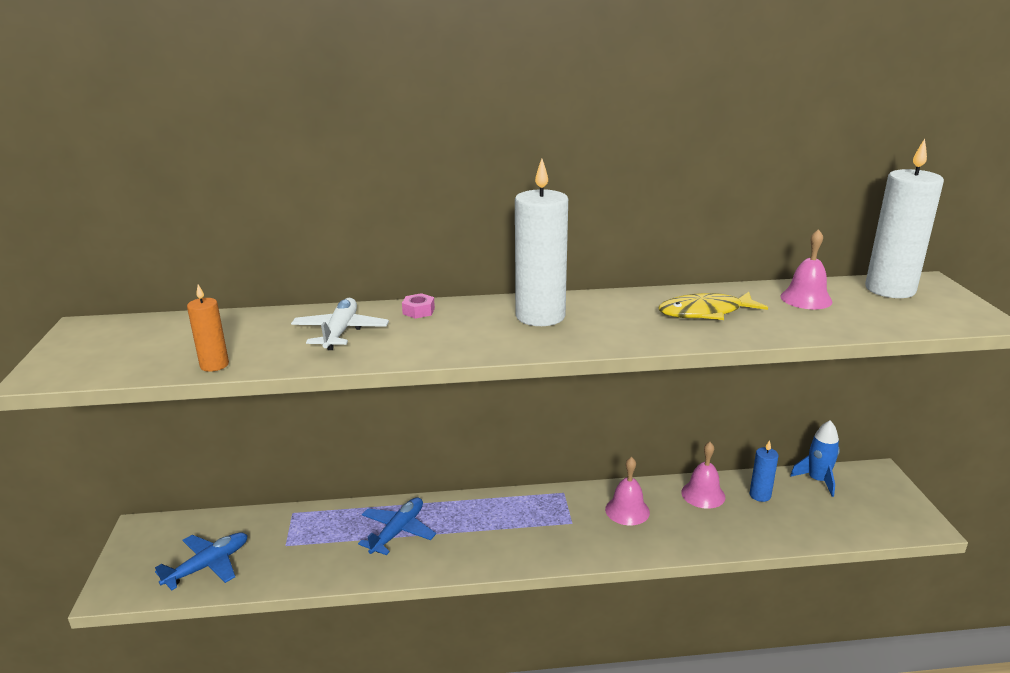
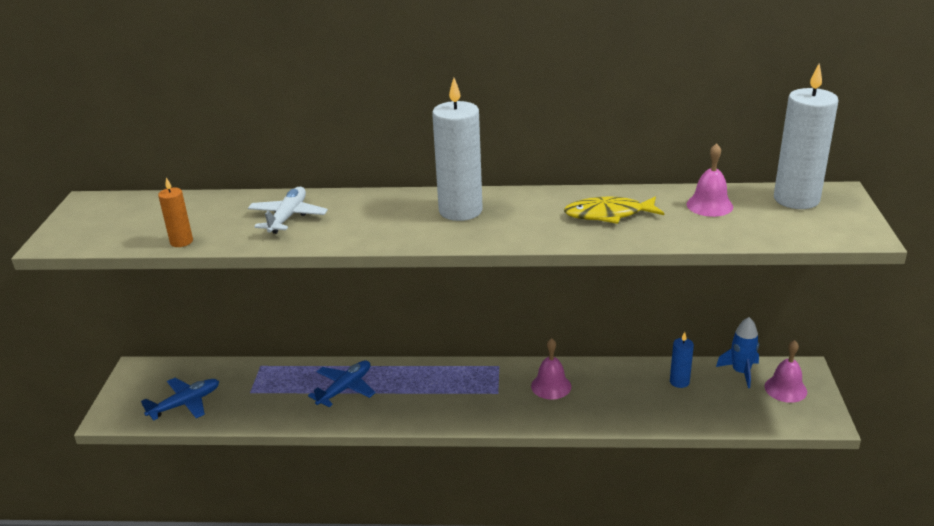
camera: 10 degrees right, 5 degrees up
pink nut [402,293,435,319] -> none
pink bell [681,442,725,509] -> pink bell moved to [764,340,807,403]

